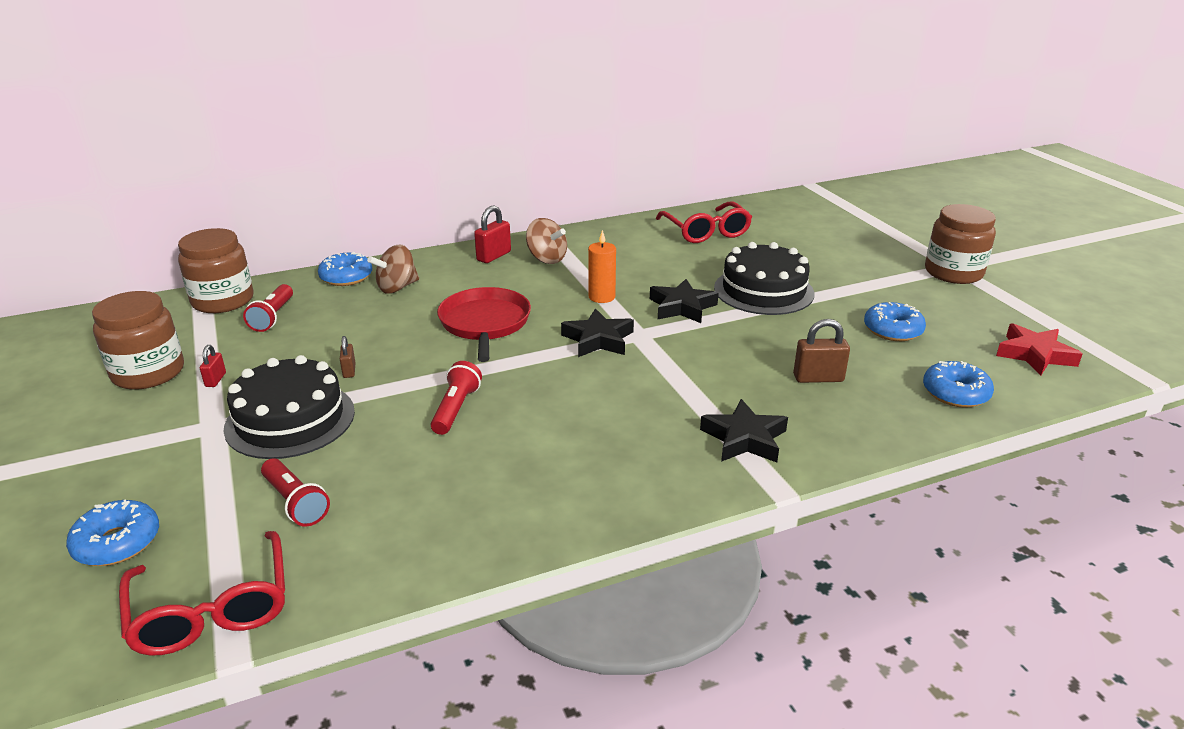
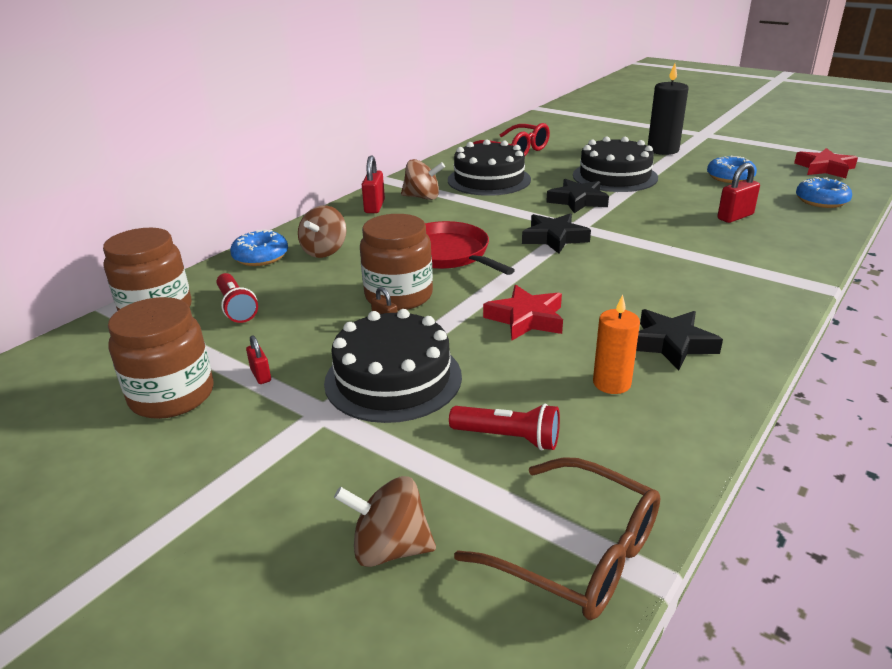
camera: 30 degrees left, 0 degrees up
blue donut [66,499,159,566] -> brown spinning top [334,476,436,567]
red glasses [119,531,285,655] -> brown glasses [454,457,660,620]
red flashlight [431,361,482,435] -> red star [483,285,563,340]
orange candle [588,230,616,303] -> orange candle moved to [593,294,640,394]
black star [700,399,788,462] -> black star moved to [636,309,723,370]
brown padlock [793,319,850,383] -> red padlock [717,163,760,223]
brown jar [925,204,996,284] -> brown jar moved to [360,214,433,311]
none -> black cake [448,139,531,196]
none -> black candle [648,63,689,155]

